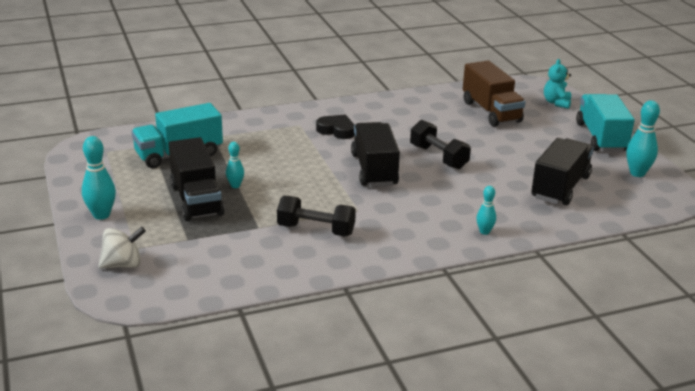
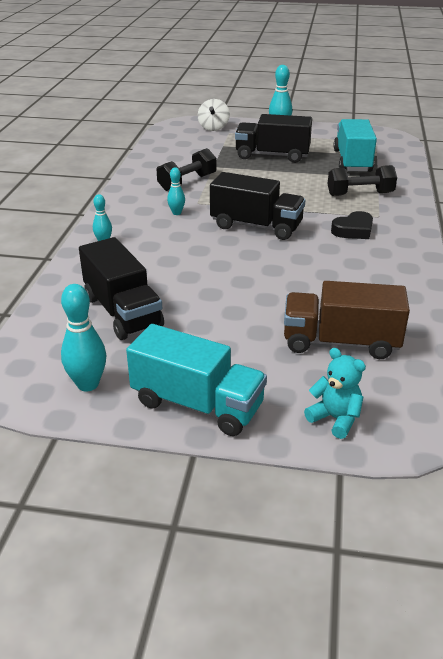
camera: 120 degrees right, 5 degrees up
turquoise bowling pin [226,142,244,188] -> turquoise bowling pin moved to [167,168,185,215]
black dumbbell [410,120,471,169] -> black dumbbell moved to [328,165,397,196]

